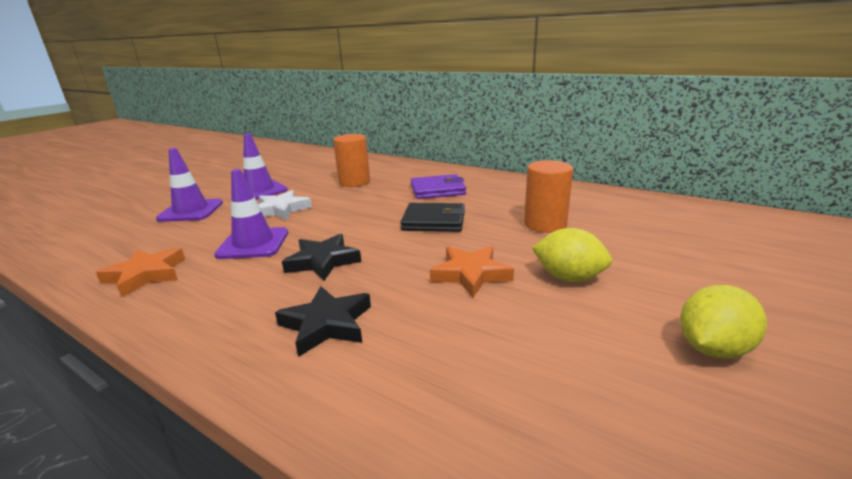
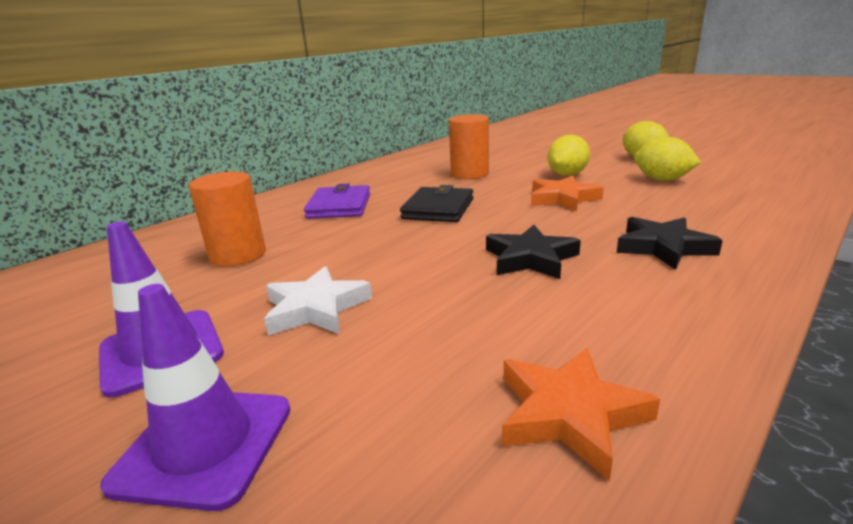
camera: 80 degrees left, 0 degrees up
purple traffic cone [214,169,288,259] -> none
none -> yellow lemon [634,137,701,181]

